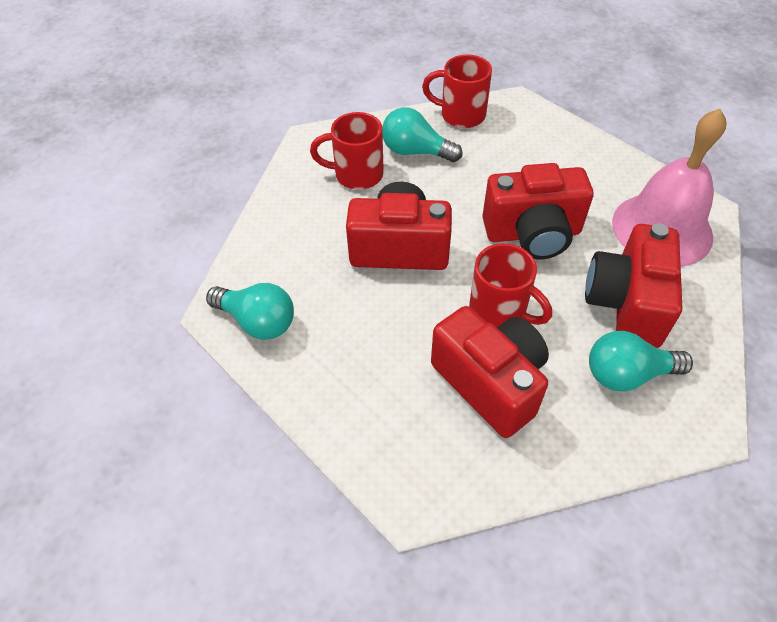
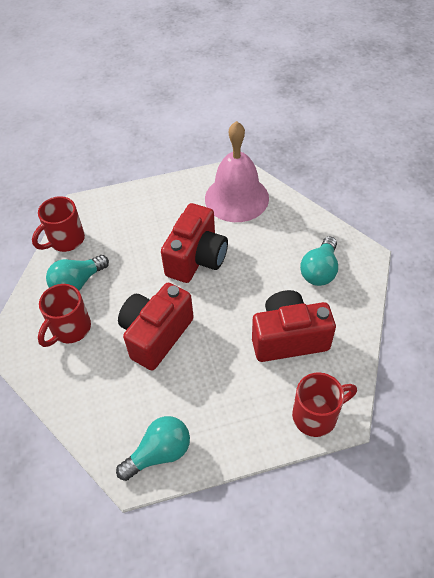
camera: 60 degrees left, 0 degrees up
red mug [469,243,552,327] -> red mug moved to [292,372,357,437]
red camera [585,223,682,348] -> none

